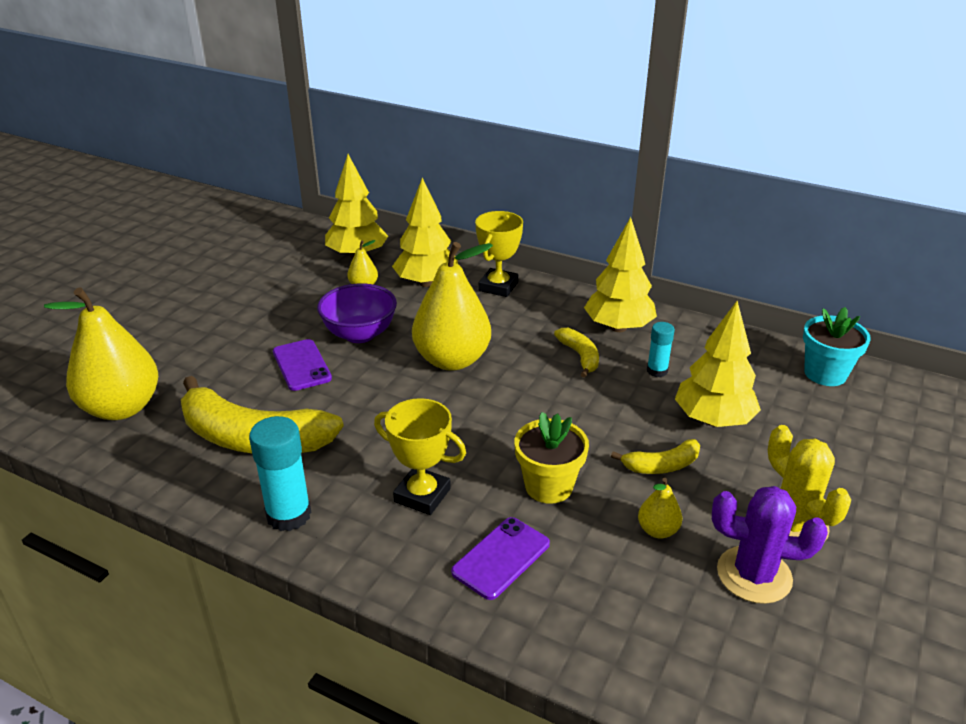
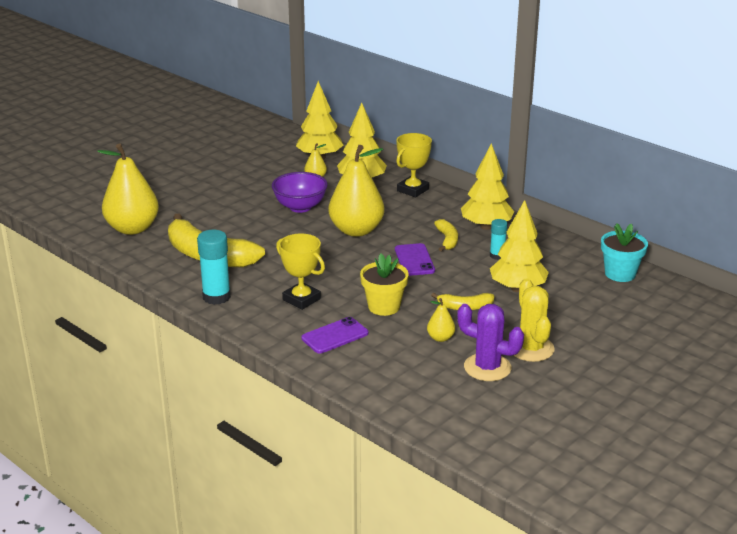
camera: 15 degrees right, 5 degrees down
purple phone [273,339,332,391] -> purple phone moved to [395,243,435,276]

